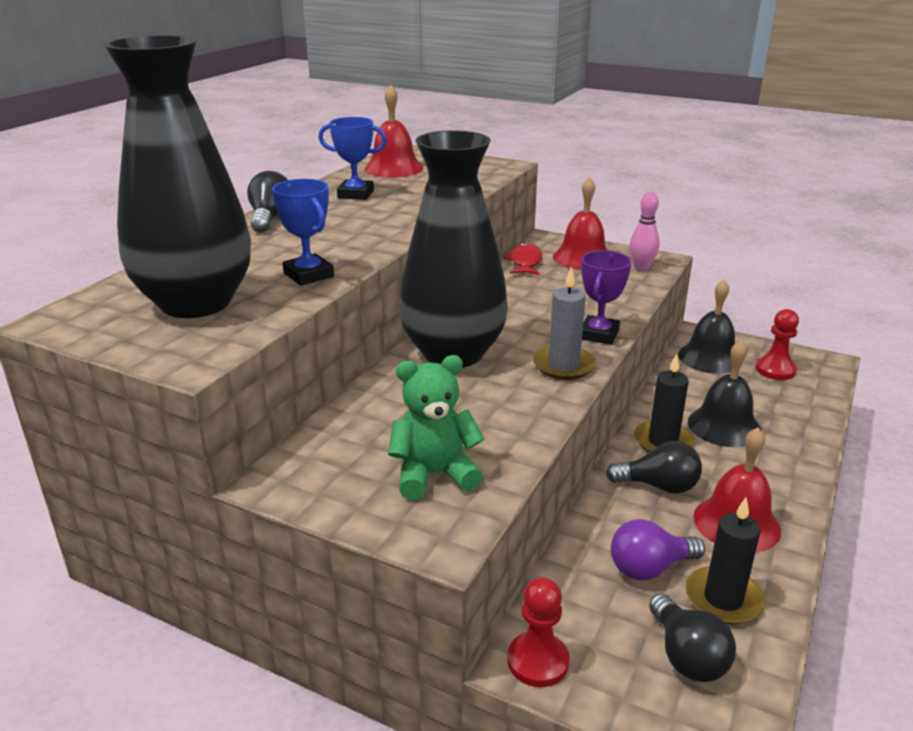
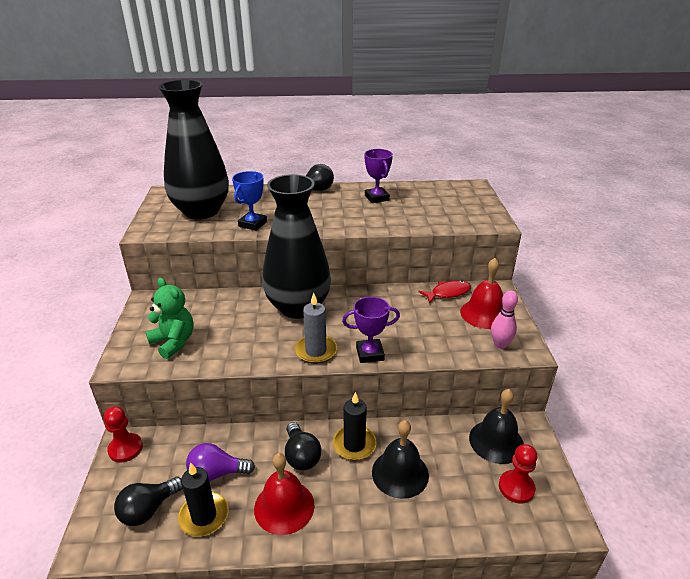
camera: 60 degrees right, 5 degrees up
blue trophy [318,117,387,200] -> purple trophy [364,149,393,203]
red bell [364,85,423,178] -> none
purple light bulb [611,519,705,580] -> purple light bulb turned 45 degrees counterclockwise [186,443,255,482]

